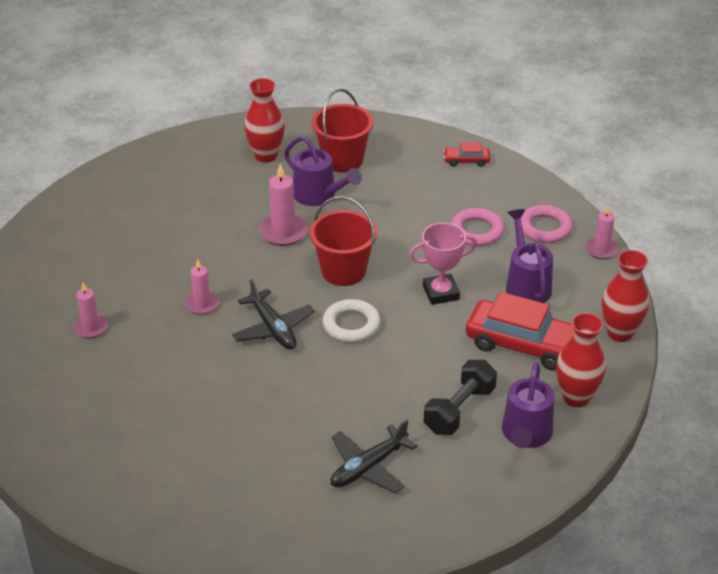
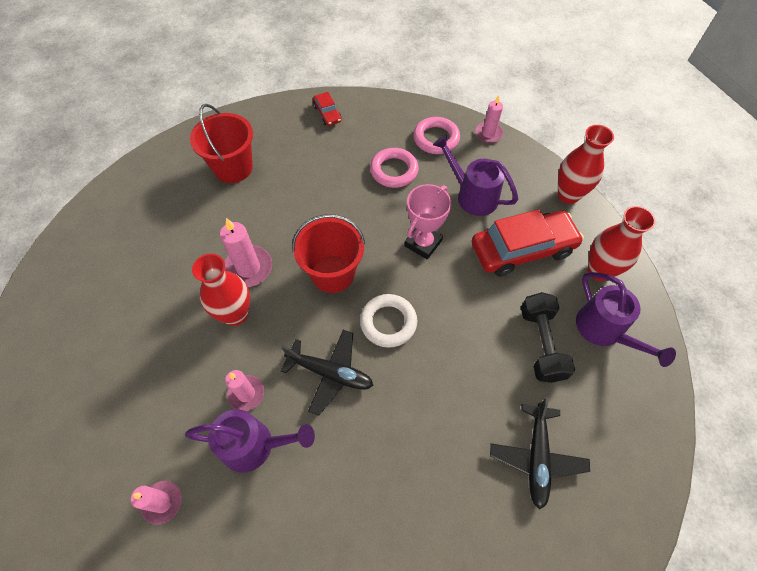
camera: 40 degrees left, 20 degrees up
red vase [244,78,285,163] -> red vase moved to [192,254,250,326]
purple watering can [284,136,362,206] -> purple watering can moved to [185,409,315,473]
red car [443,142,490,167] -> red car turned 75 degrees counterclockwise [313,92,342,126]

